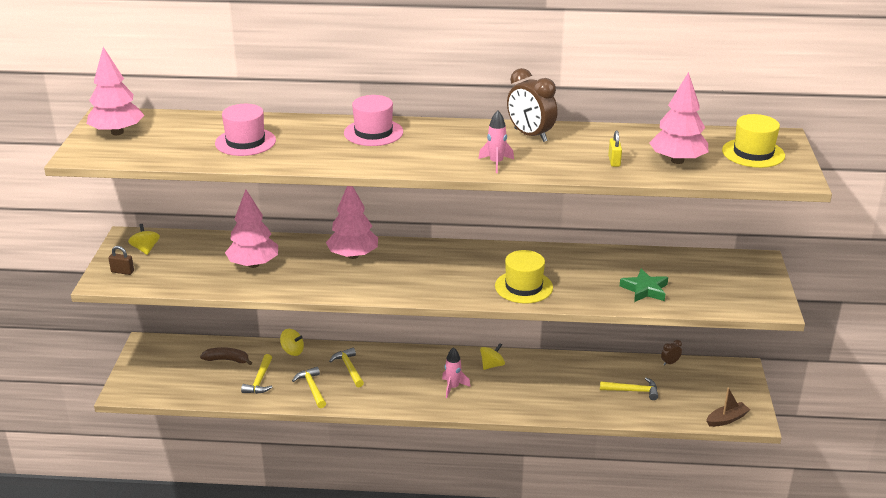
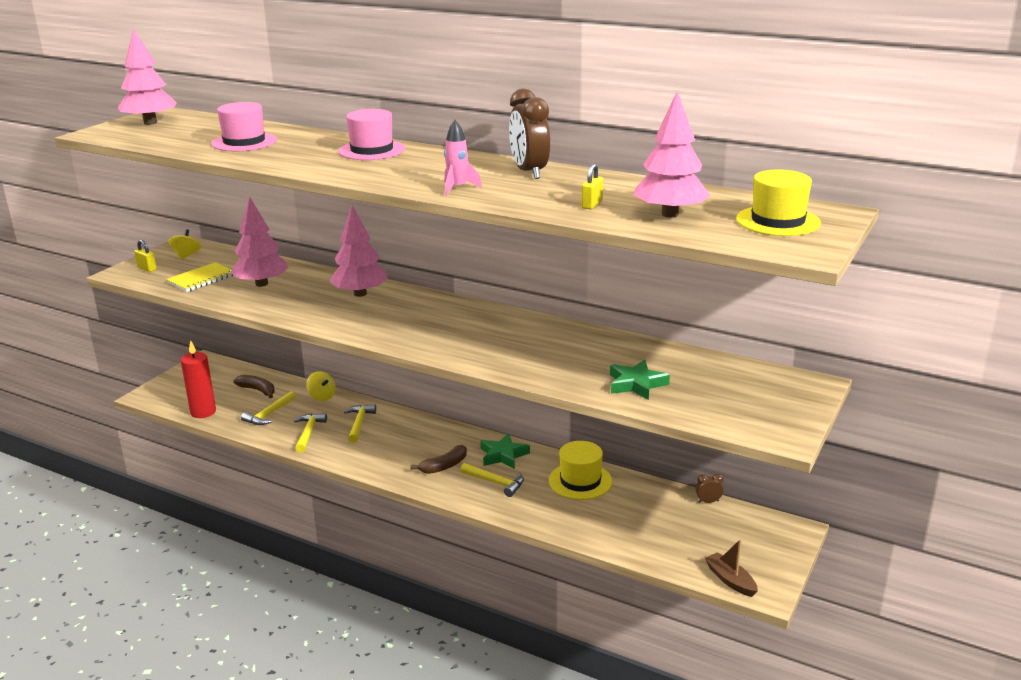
camera: 25 degrees right, 5 degrees down
brown padlock [108,246,134,275] -> yellow padlock [134,240,157,272]
pink rocket [442,347,471,398] -> brown banana [410,445,467,474]
yellow spinning top [480,343,505,370] -> green star [480,433,530,469]
yellow hat [495,250,553,303] -> yellow hat moved to [549,441,613,500]
yellow hammer [600,378,658,400] -> yellow hammer moved to [460,463,524,497]
brown boat [706,388,750,427] -> brown boat turned 120 degrees counterclockwise [705,539,758,597]
none -> yellow notebook [166,262,233,292]
none -> red candle [181,340,216,418]

